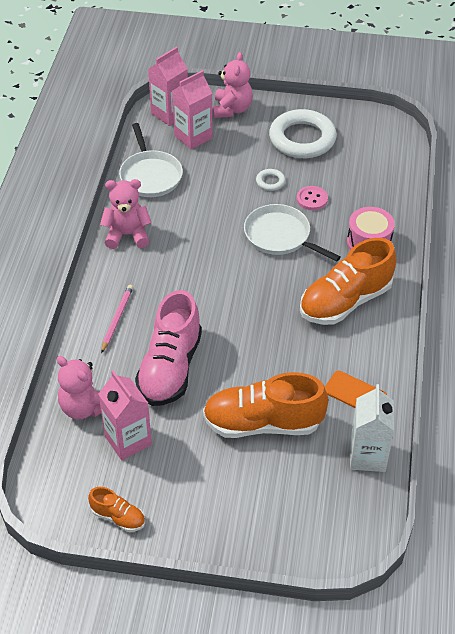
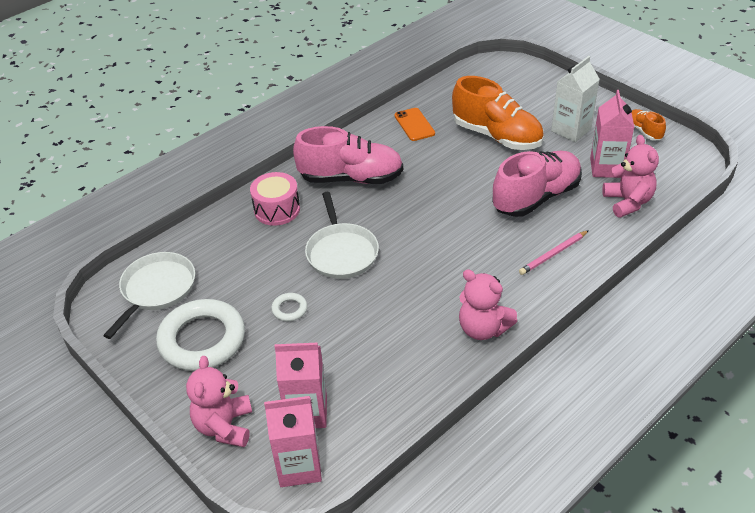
camera: 140 degrees left, 5 degrees down
white pan [119,123,183,197] -> white pan moved to [103,252,195,339]
pink teddy bear [213,52,253,118] -> pink teddy bear turned 45 degrees counterclockwise [186,356,252,447]
pink button [297,186,328,210] -> none
orange shoe [300,238,396,325] -> pink shoe [293,126,403,184]
white carton [350,384,394,472] -> white carton moved to [551,56,600,142]

